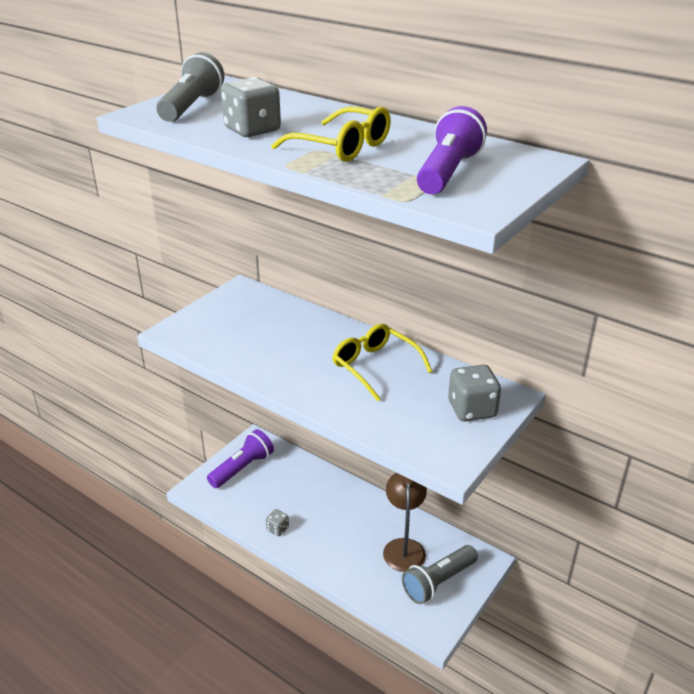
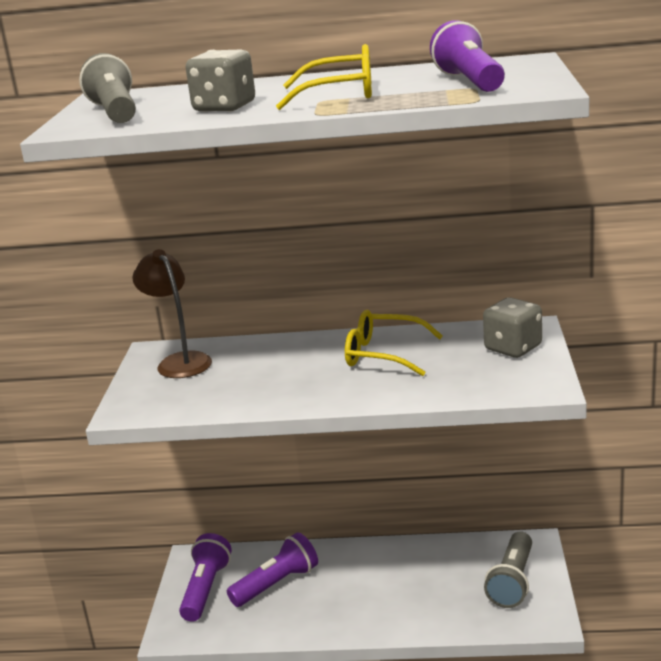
camera: 30 degrees left, 10 degrees down
grey dice [266,509,289,536] -> none
brown lamp [383,473,427,572] -> brown lamp moved to [132,249,212,378]
none -> purple flashlight [227,532,318,607]

